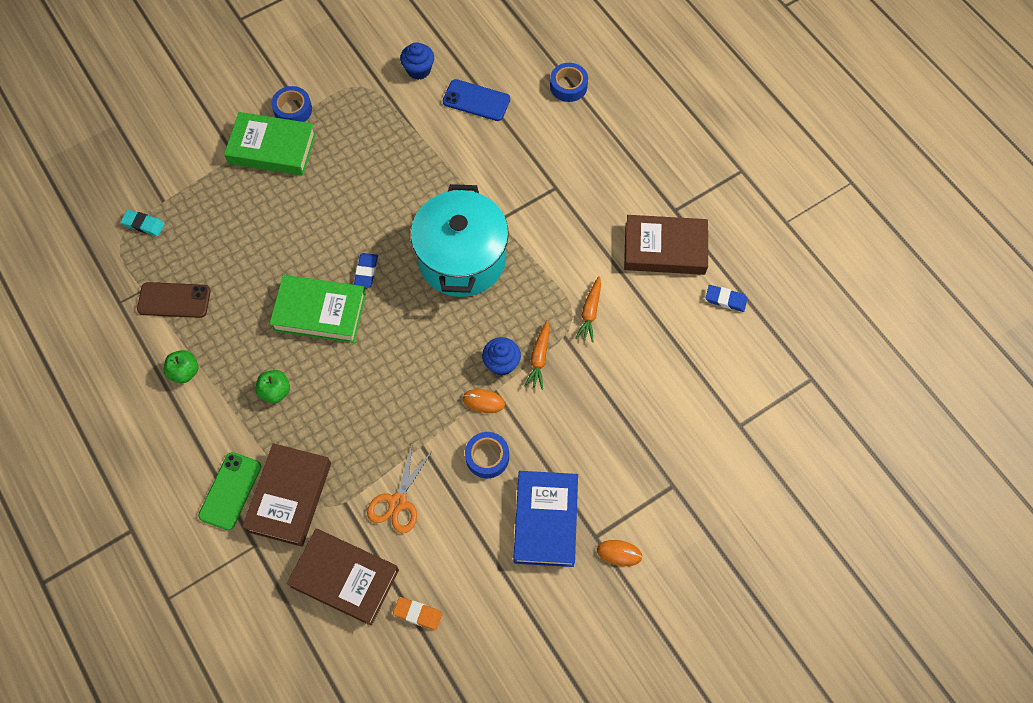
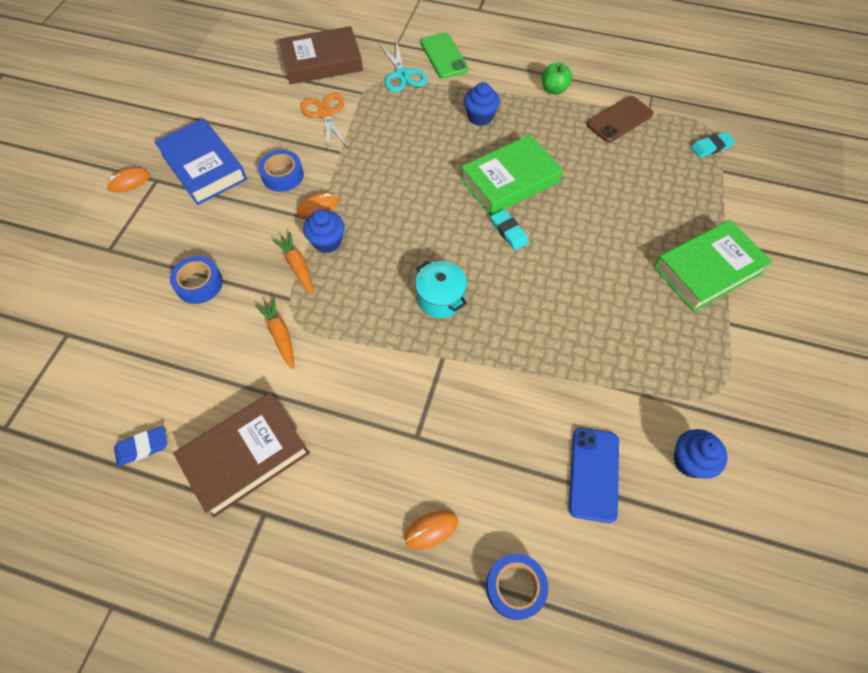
camera: 140 degrees right, 5 degrees down
brown book [242,443,331,547] -> turquoise scissors [379,39,427,92]
green apple [256,370,290,403] -> blue cupcake [464,82,500,126]
blue tape [271,86,312,122] -> blue tape moved to [170,256,223,304]
blue eraser [354,253,378,288] -> turquoise eraser [491,209,529,250]
orange eraser [393,597,442,630] -> none
turquoise pot [411,184,509,297] -> turquoise pot [415,261,467,318], size x0.46
blue phone [443,79,510,121] -> blue phone turned 60 degrees counterclockwise [569,428,619,523]
none -> orange mouse [404,510,458,549]

